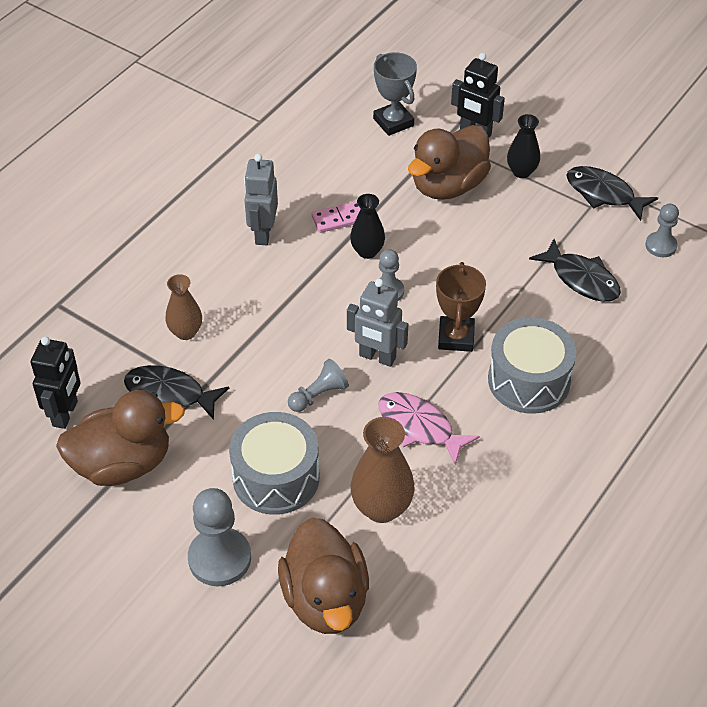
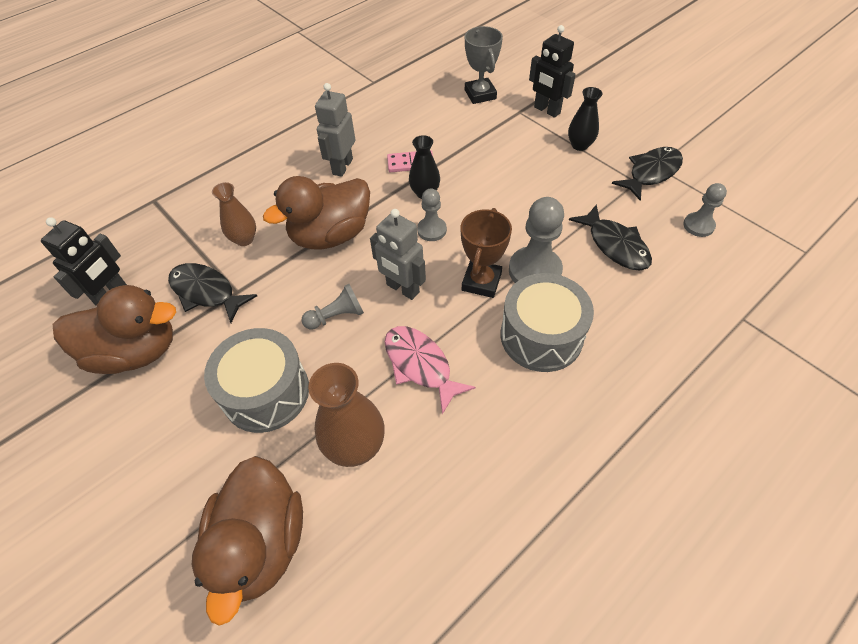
camera: 15 degrees right, 5 degrees up
grey pawn [188,488,251,586] -> grey pawn moved to [509,197,564,283]
brown duck [408,125,491,200] -> brown duck moved to [263,176,370,249]
black fish [566,166,658,221] -> black fish turned 90 degrees clockwise [612,147,683,201]

